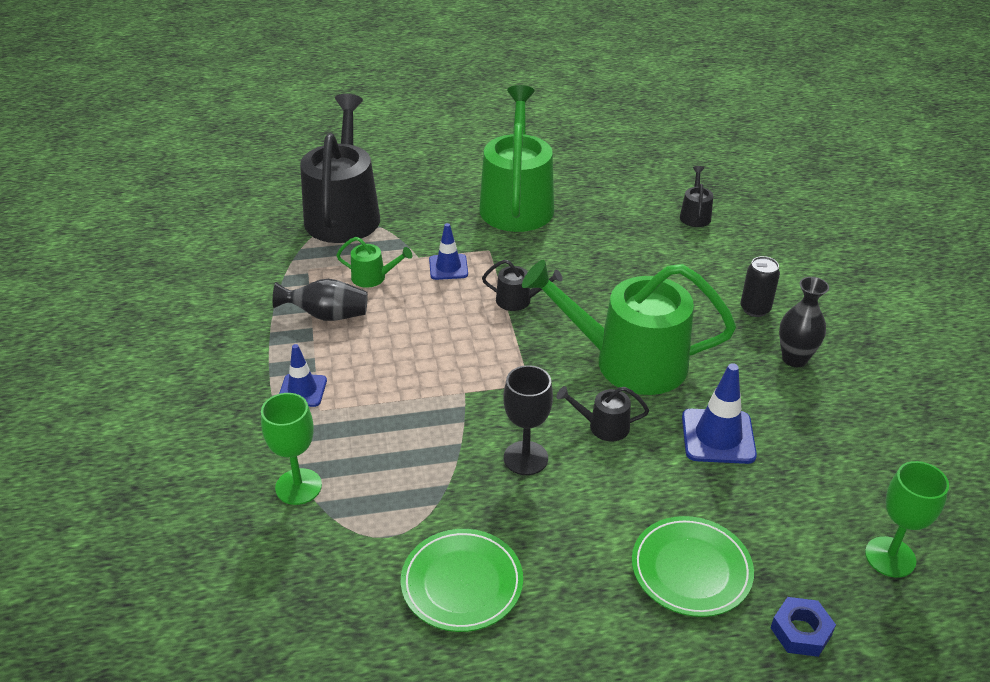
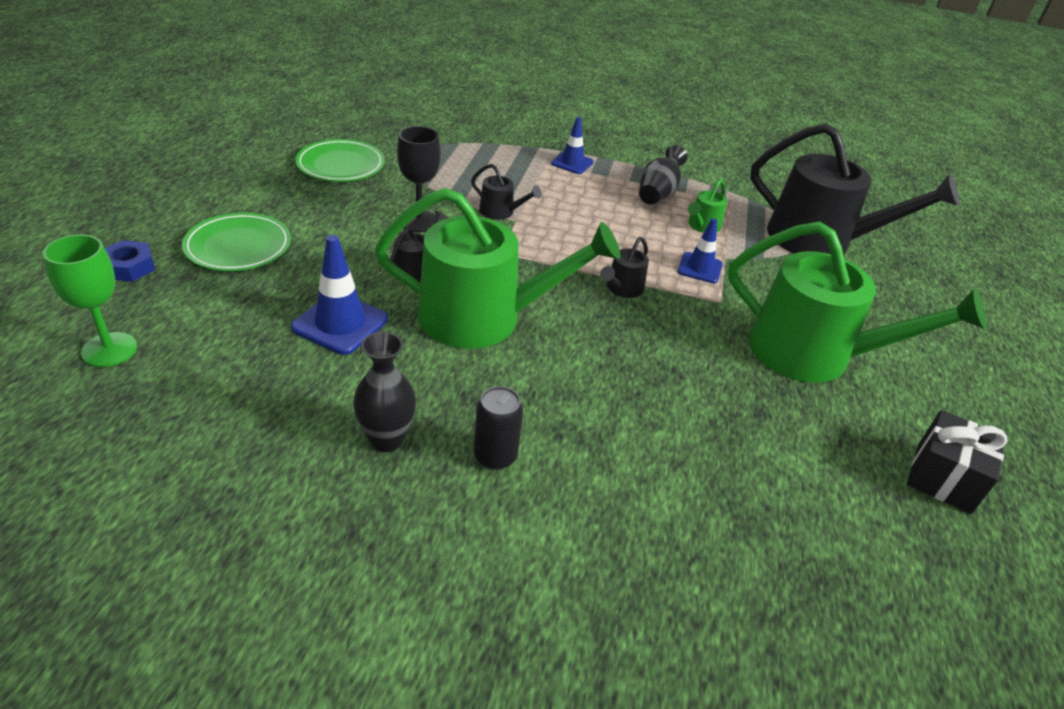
camera: 110 degrees right, 0 degrees up
green goblet [261,393,322,505] -> none
green watering can [522,260,736,395] -> green watering can turned 60 degrees clockwise [375,188,621,349]
black watering can [680,166,713,227] -> black watering can moved to [471,164,542,220]
none -> black gift [907,410,1007,514]

